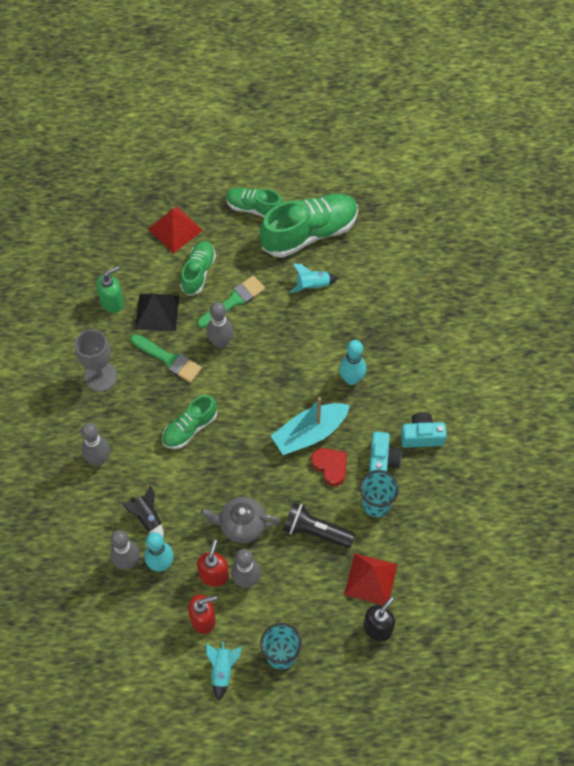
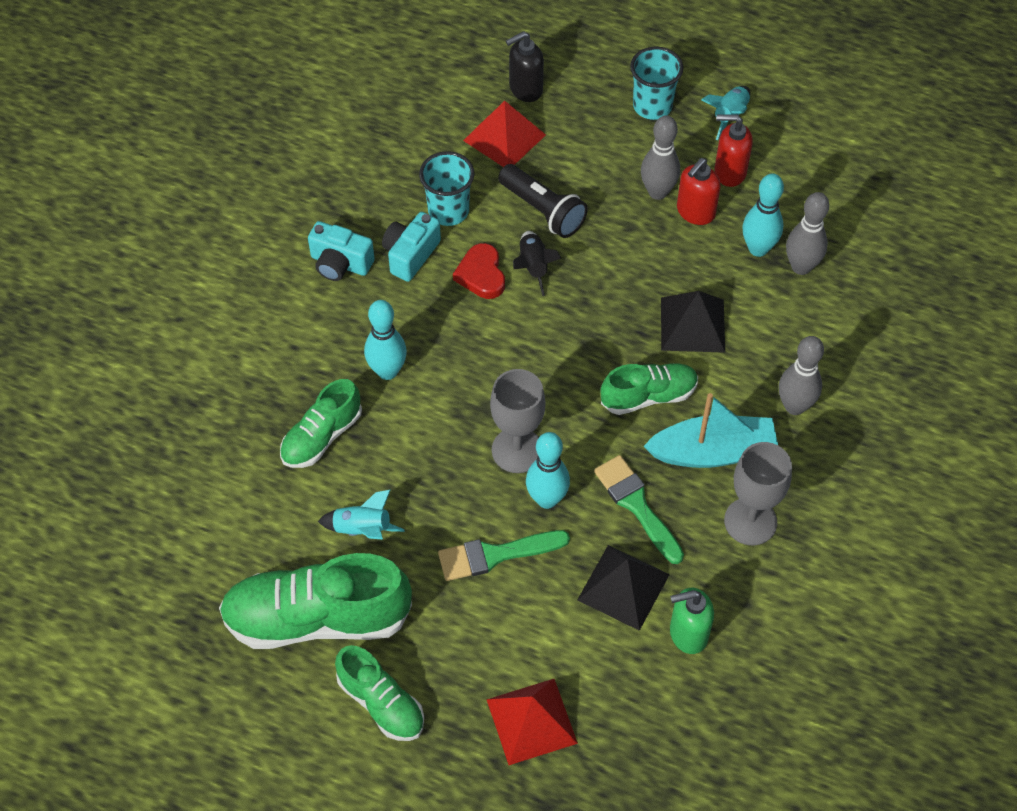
camera: 155 degrees left, 5 degrees down
black rocket [122,485,164,537] -> black rocket moved to [513,231,561,296]
green shoe [180,241,216,296] -> green shoe moved to [280,379,362,468]
grey teapot [200,497,281,543] -> none
grey bowling pin [207,302,233,348] -> turquoise bowling pin [526,432,570,509]
turquoise boat [271,397,350,455] -> turquoise boat moved to [643,393,778,468]
none -> grey goblet [490,369,546,473]
none -> black pyramid [661,291,725,353]

